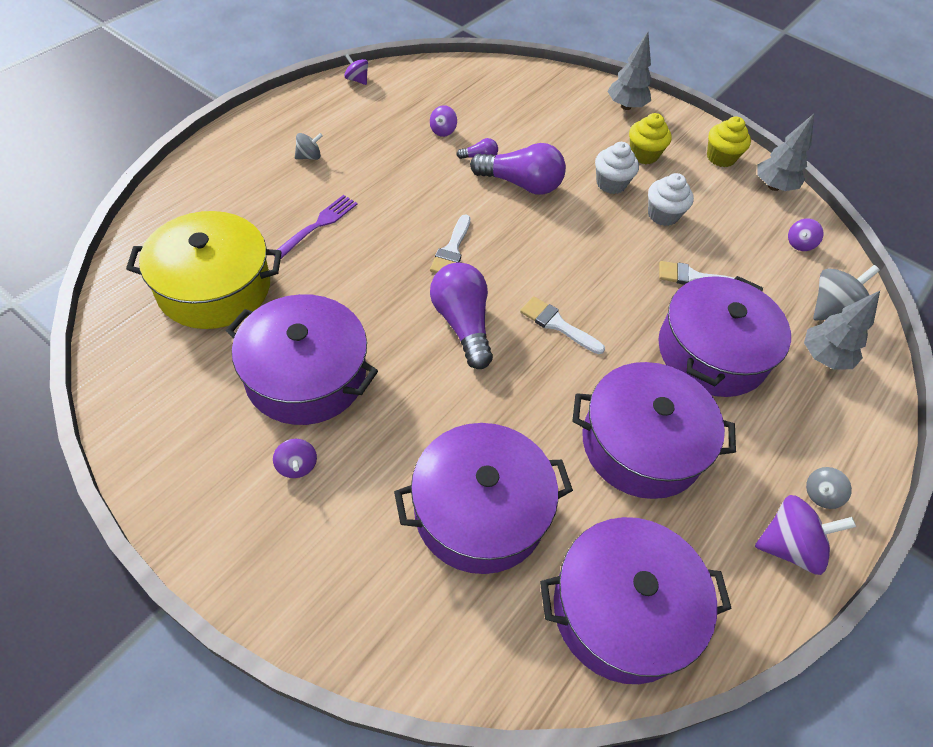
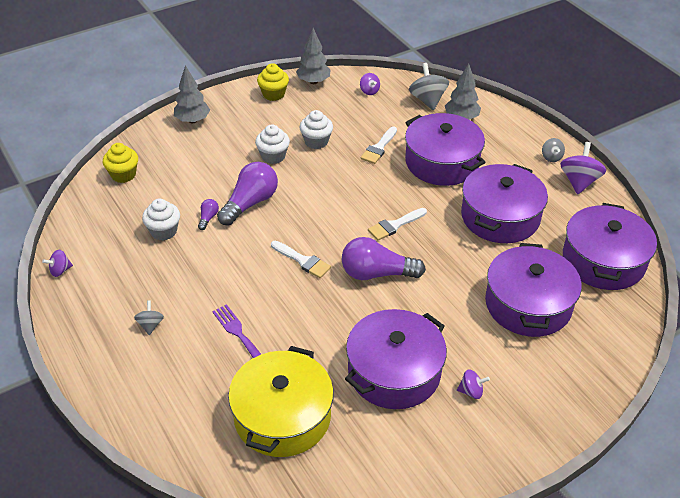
camera: 65 degrees left, 10 degrees down
purple spinning top [430,105,457,137] -> white cupcake [142,199,180,240]
yellow cupcake [629,113,672,164] -> yellow cupcake moved to [103,143,138,183]

